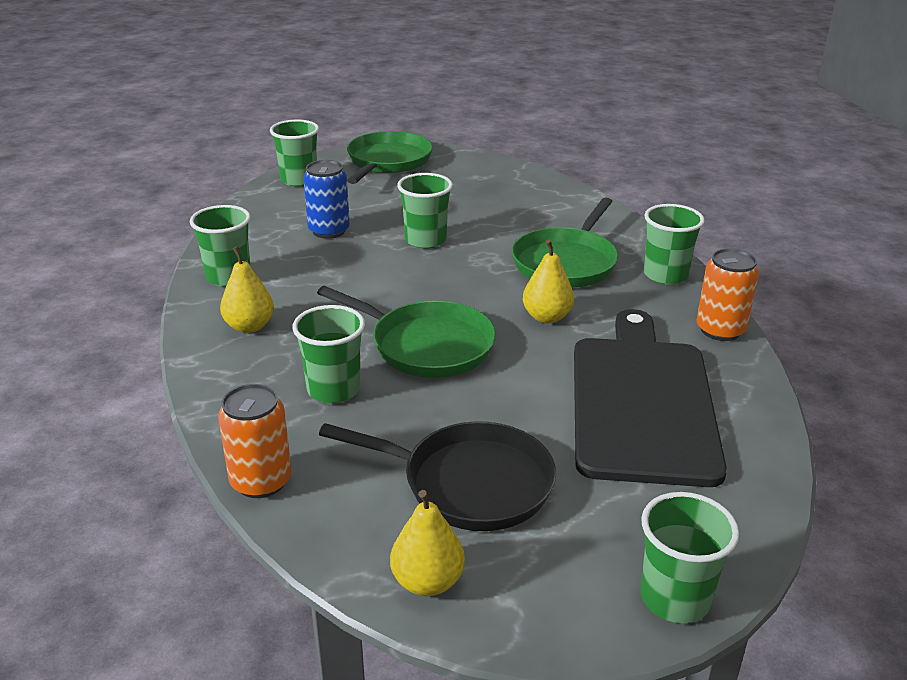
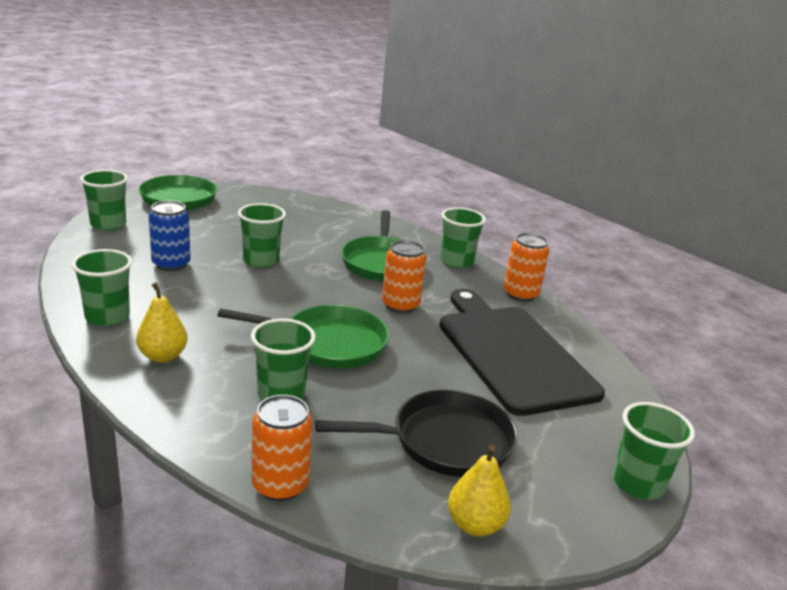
camera: 30 degrees left, 5 degrees down
yellow pear [523,240,574,323] -> orange can [382,240,426,313]

